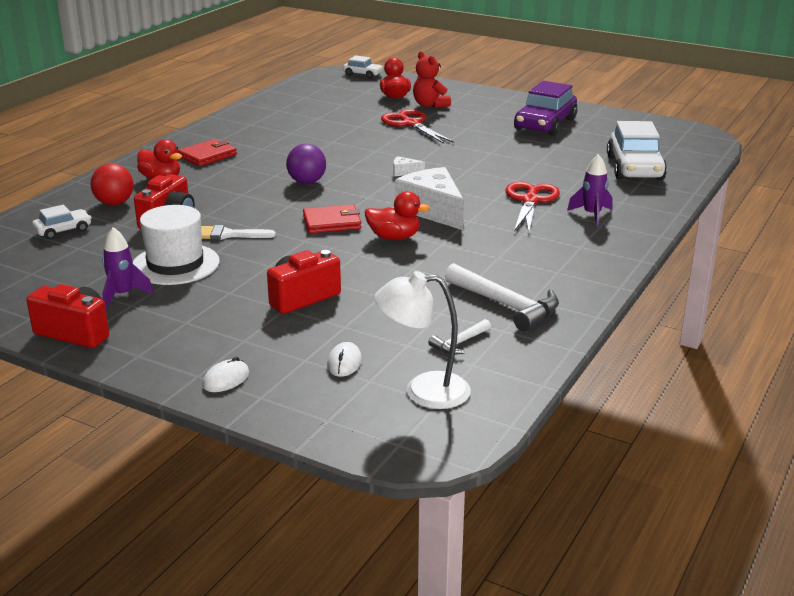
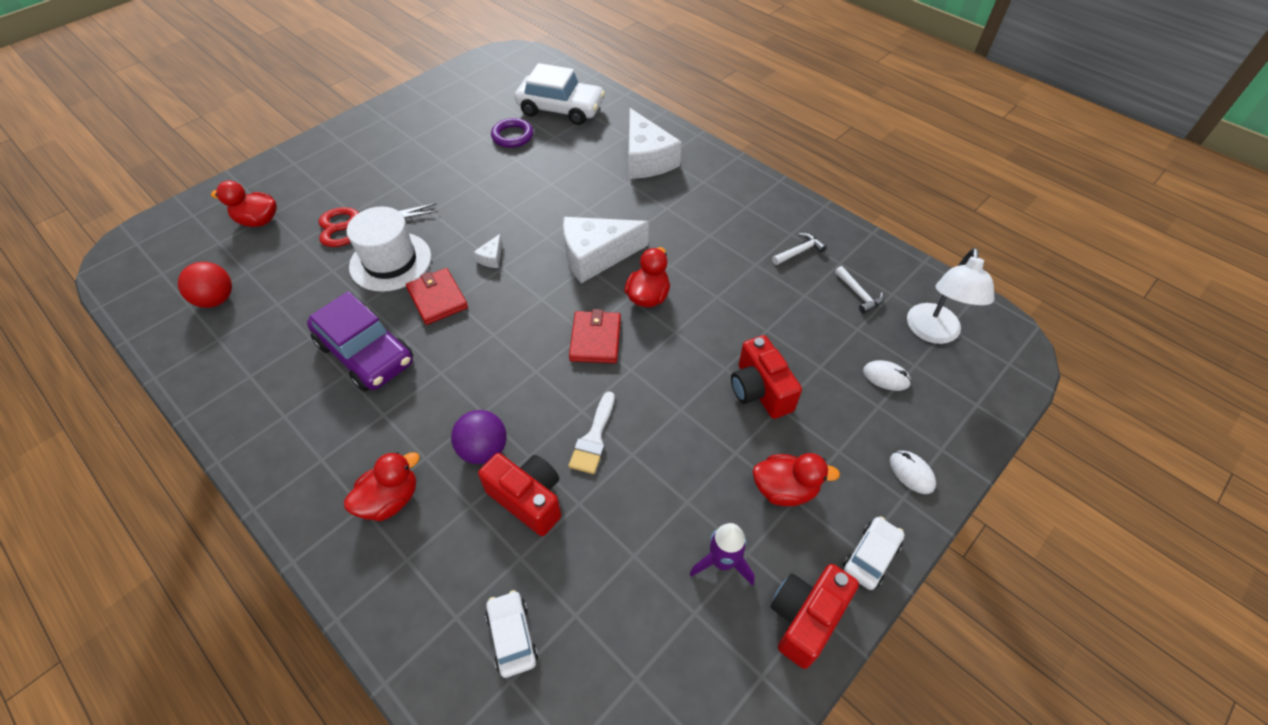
camera: 75 degrees left, 25 degrees up
red ball [90,163,134,205] -> red ball moved to [178,262,232,308]
white hat [133,205,220,285] -> white hat moved to [347,206,431,292]
red wallet [178,139,237,166] -> red wallet moved to [406,268,468,325]
purple ball [286,144,326,184] -> purple ball moved to [451,410,507,464]
white car [343,55,383,78] -> white car moved to [843,517,905,590]
red teddy bear [413,51,451,108] -> none
white hammer [445,263,559,331] -> white hammer [772,233,827,265], size x0.52
red scissors [506,182,560,233] -> none
purple car [514,81,577,136] -> purple car moved to [307,291,413,392]
purple rocket [567,154,613,227] -> white cheese [629,108,682,179]
none -> purple ring [491,118,533,148]
none -> red duck [753,453,840,506]

